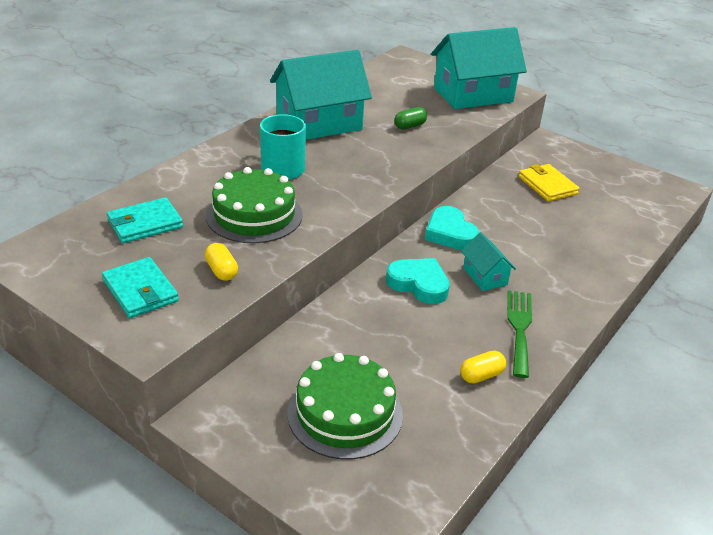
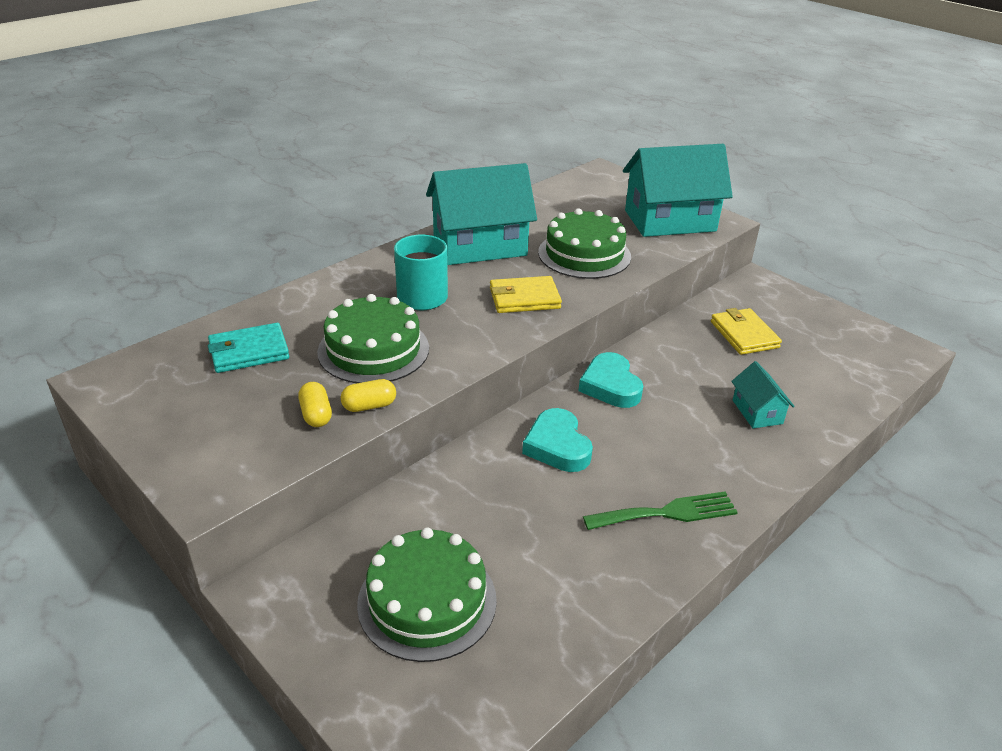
camera: 10 degrees right, 0 degrees up
turquoise wallet [102,257,179,318] -> none
turquoise heart [386,258,450,304] -> turquoise heart turned 150 degrees counterclockwise [522,408,593,472]
green capsule [394,107,427,130] -> green cake [538,208,631,279]
yellow capsule [460,351,506,383] -> yellow capsule moved to [341,379,396,412]
turquoise house [461,232,516,291] -> turquoise house moved to [731,361,795,428]
green fork [507,290,532,378] -> green fork turned 60 degrees clockwise [583,492,738,530]
none -> yellow wallet [490,276,562,313]

